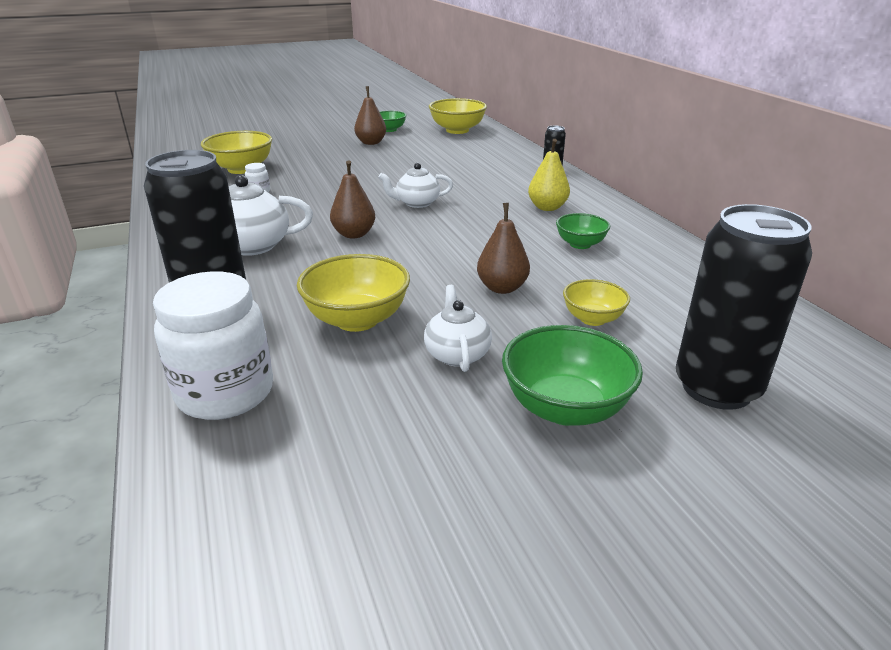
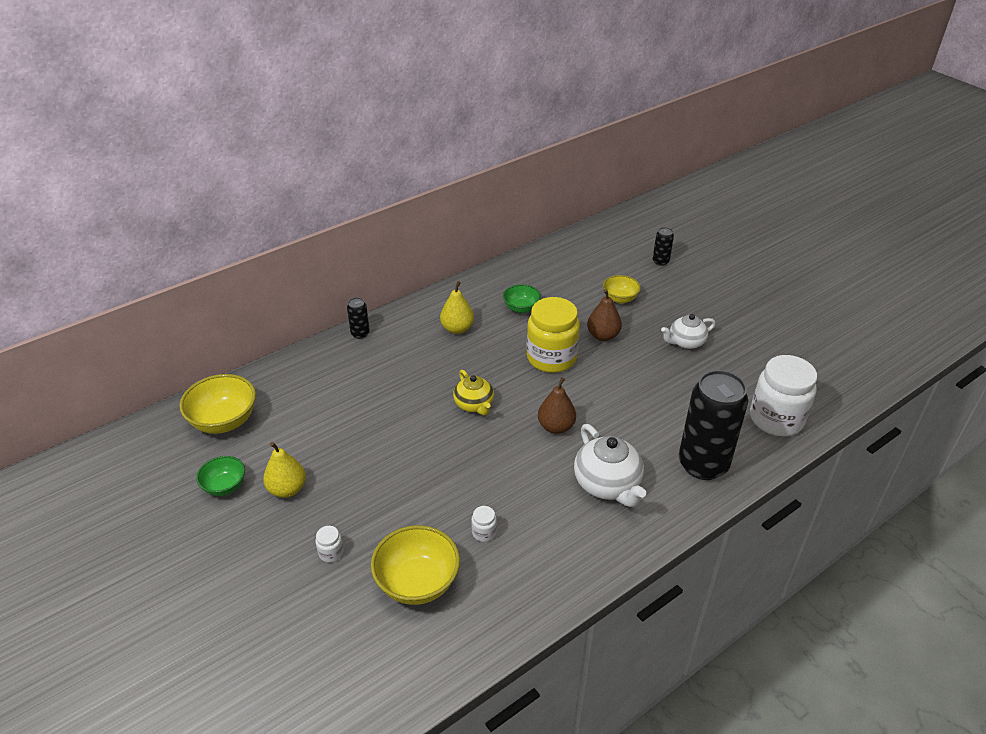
camera: 105 degrees left, 10 degrees up
yellow bowl [297,254,410,332] -> none
brown pear [354,86,386,145] -> yellow pear [263,442,306,498]
white teapot [379,163,453,208] -> yellow teapot [453,370,494,415]
green bowl [502,325,643,426] -> none
black can [676,204,812,410] -> black can [653,227,674,266], size x0.43
none -> white jar [316,526,344,562]
none -> yellow jar [526,297,580,373]

